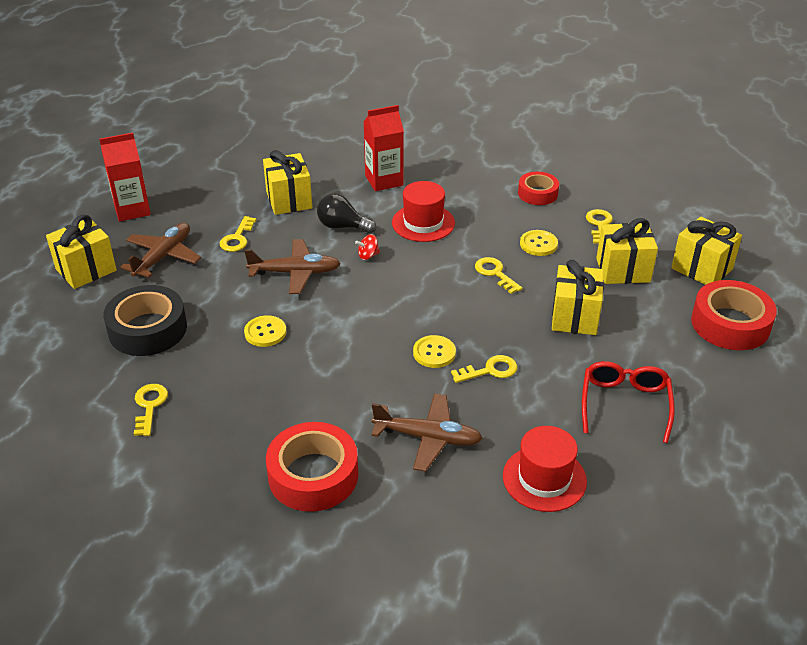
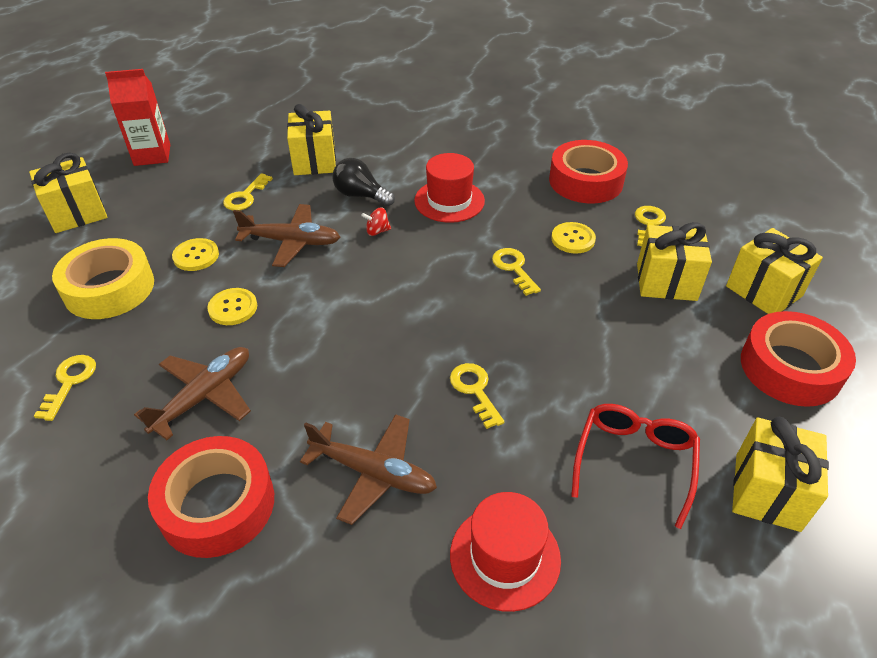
camera: 10 degrees right, 5 degrees up
black tape [103,285,187,356] -> yellow tape [52,238,154,319]
brown plane [121,223,201,278] -> brown plane moved to [134,347,251,440]
red carton [364,105,404,191] -> none
yellow button [413,335,456,368] -> yellow button moved to [172,238,219,271]
yellow key [451,355,517,383] -> yellow key turned 105 degrees counterclockwise [450,363,504,429]
red tape [518,172,559,205] -> red tape [549,140,628,203], size x1.65
yellow gift [552,260,604,335] -> yellow gift moved to [732,417,829,532]

